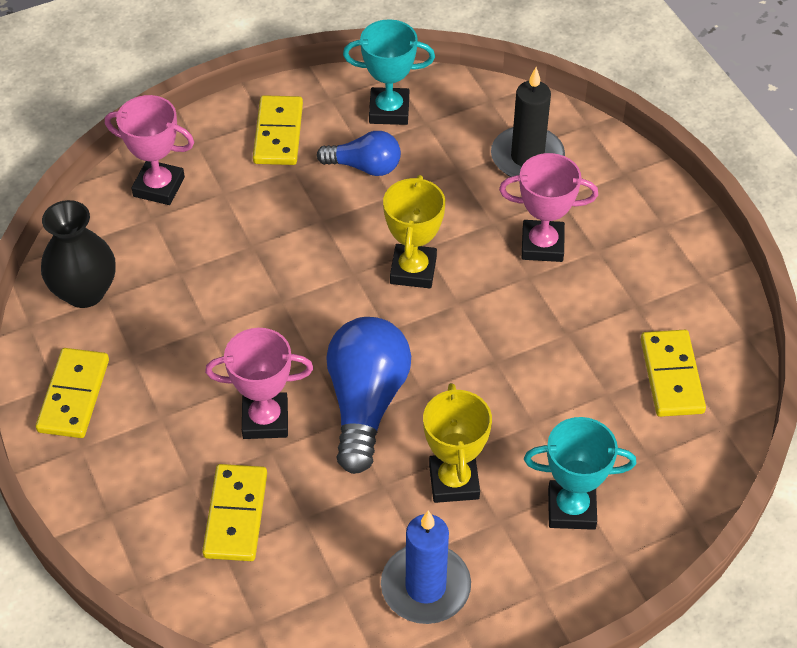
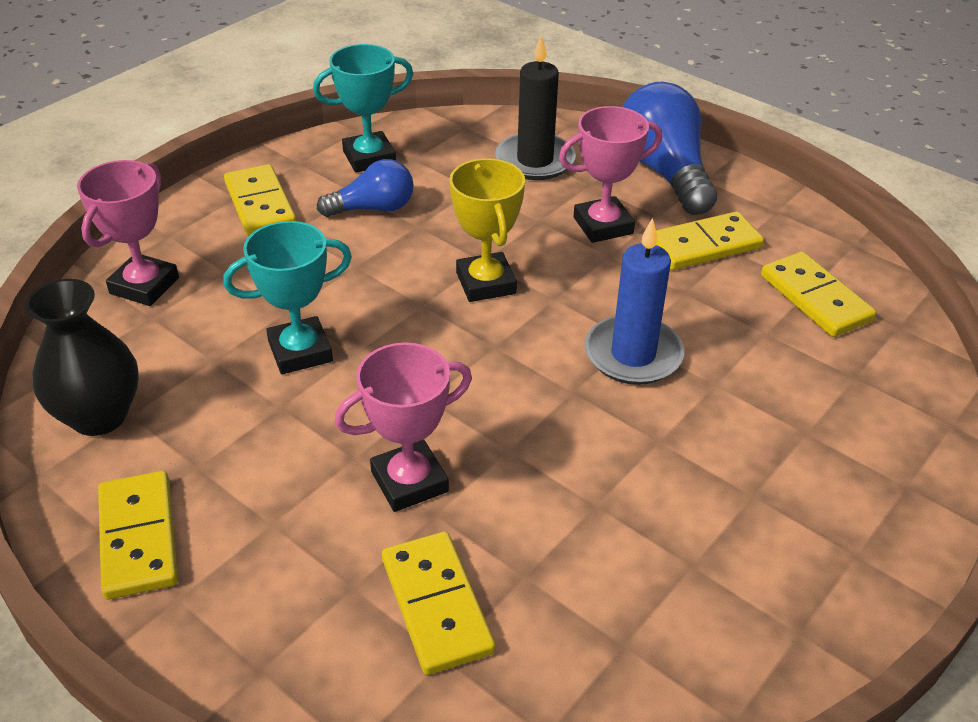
camera: 25 degrees left, 10 degrees down
pink trophy [105,95,194,205] -> pink trophy turned 60 degrees counterclockwise [77,160,179,306]
blue light bulb [326,317,411,474] -> blue light bulb moved to [623,82,717,215]
blue candle [381,511,471,624] -> blue candle moved to [585,218,684,385]
yellow trophy [423,383,492,503] -> none
turquoise trophy [524,417,636,530] -> turquoise trophy moved to [223,221,352,374]
none -> yellow domino [656,211,764,270]

